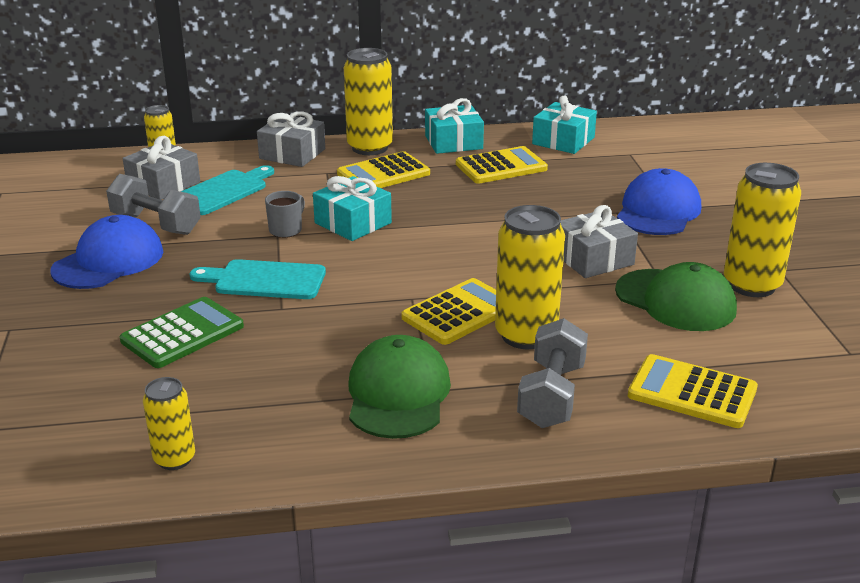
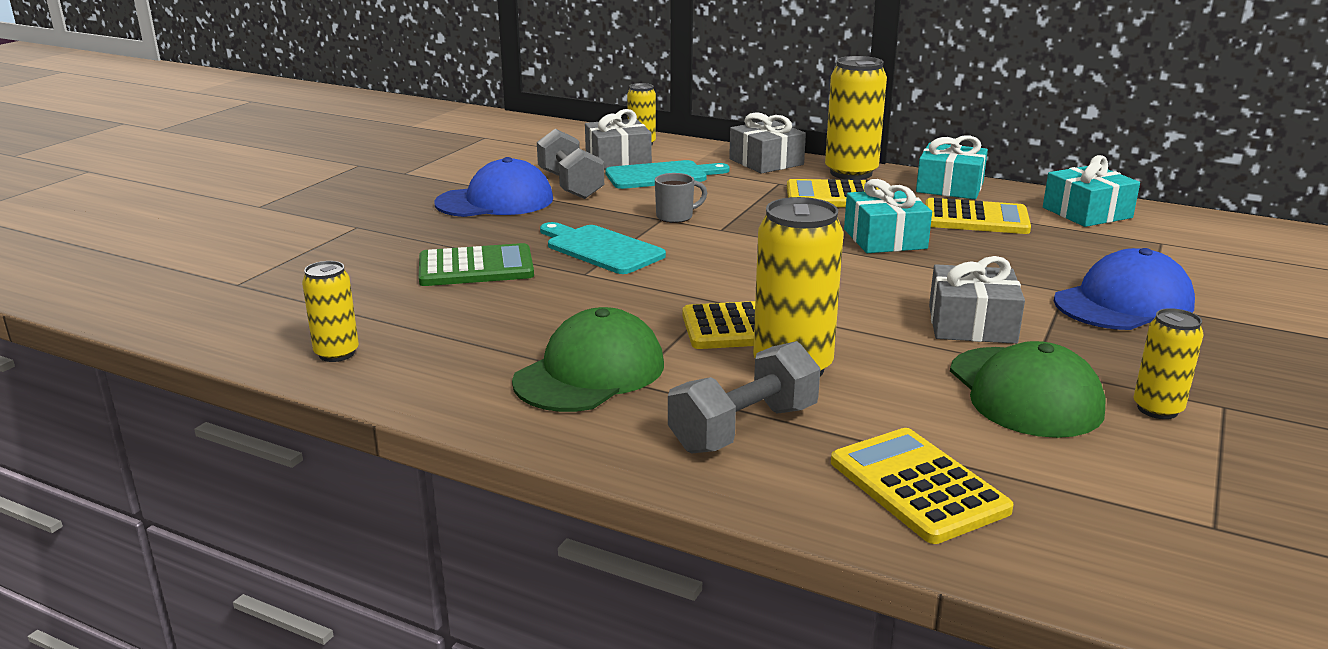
camera: 35 degrees right, 5 degrees down
turquoise gift [313,176,392,241] -> turquoise gift moved to [844,179,932,253]
yellow can [724,163,801,297] -> yellow can [1133,308,1203,419], size x0.57

